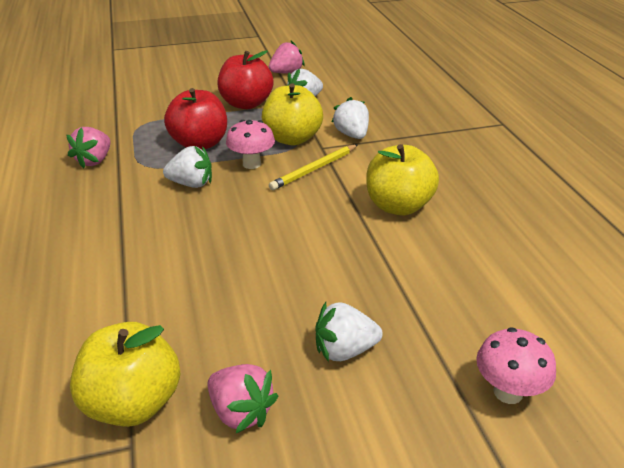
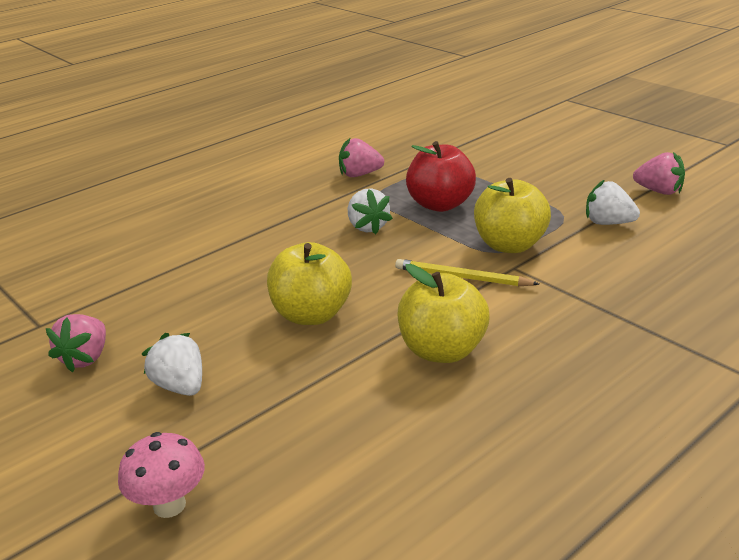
camera: 65 degrees right, 5 degrees down
yellow apple [70,322,180,427] -> yellow apple moved to [267,242,352,325]
red apple [217,50,274,109] -> none
pink mushroom [226,120,275,169] -> none
white strawberry [332,97,369,139] -> none

